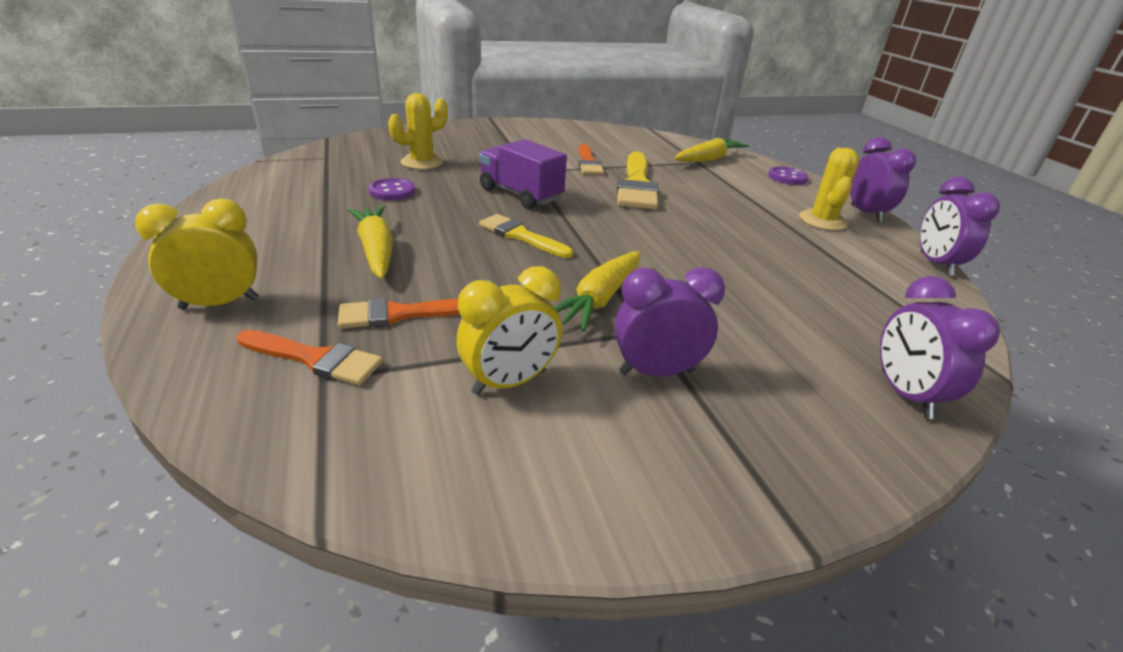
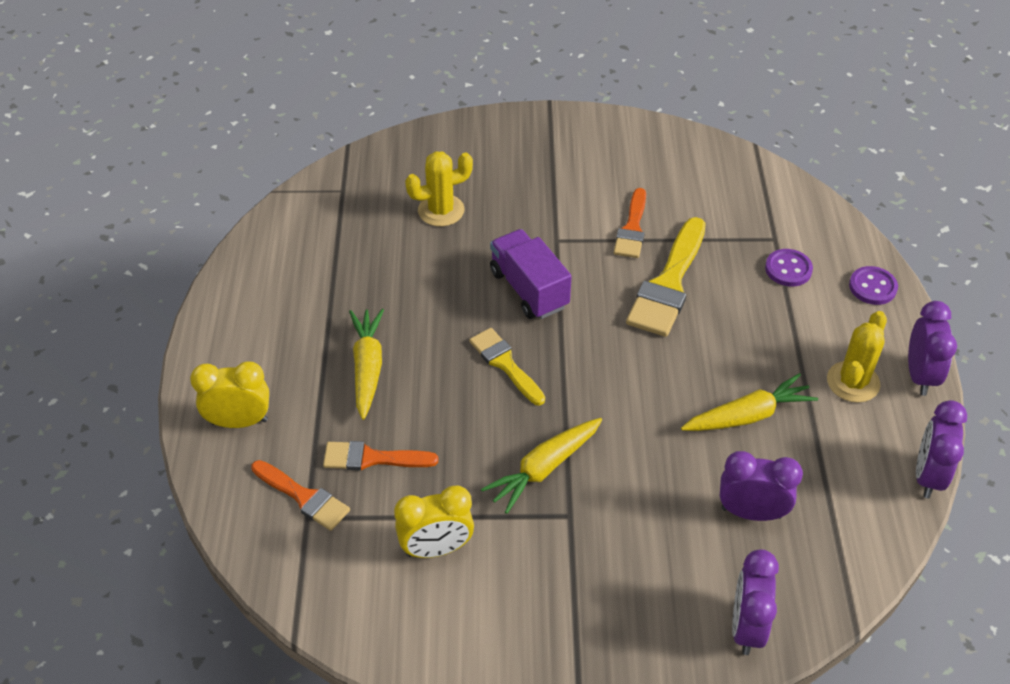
camera: 20 degrees right, 15 degrees up
purple button [369,178,415,201] -> purple button moved to [765,249,813,287]
purple clock [614,267,725,376] -> purple clock moved to [720,451,803,521]
yellow carrot [674,138,749,162] -> yellow carrot moved to [681,373,818,431]

